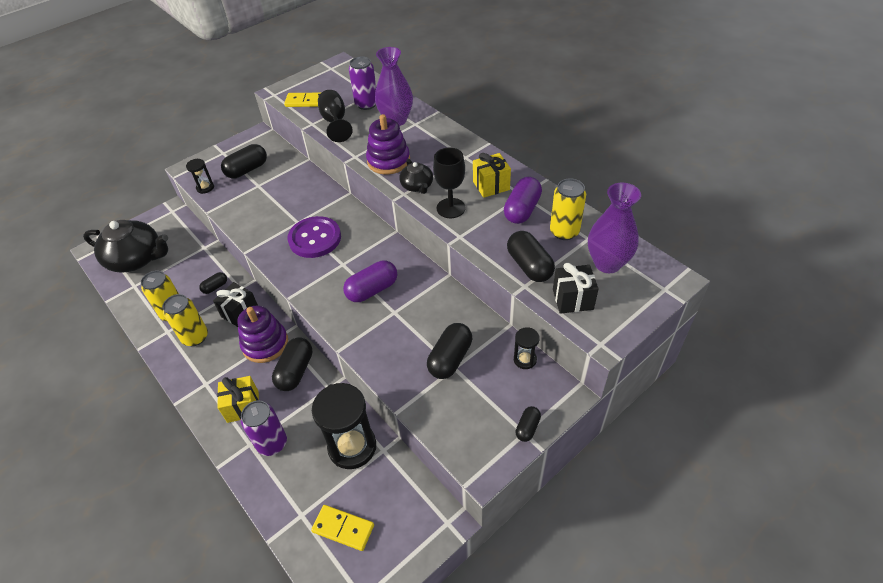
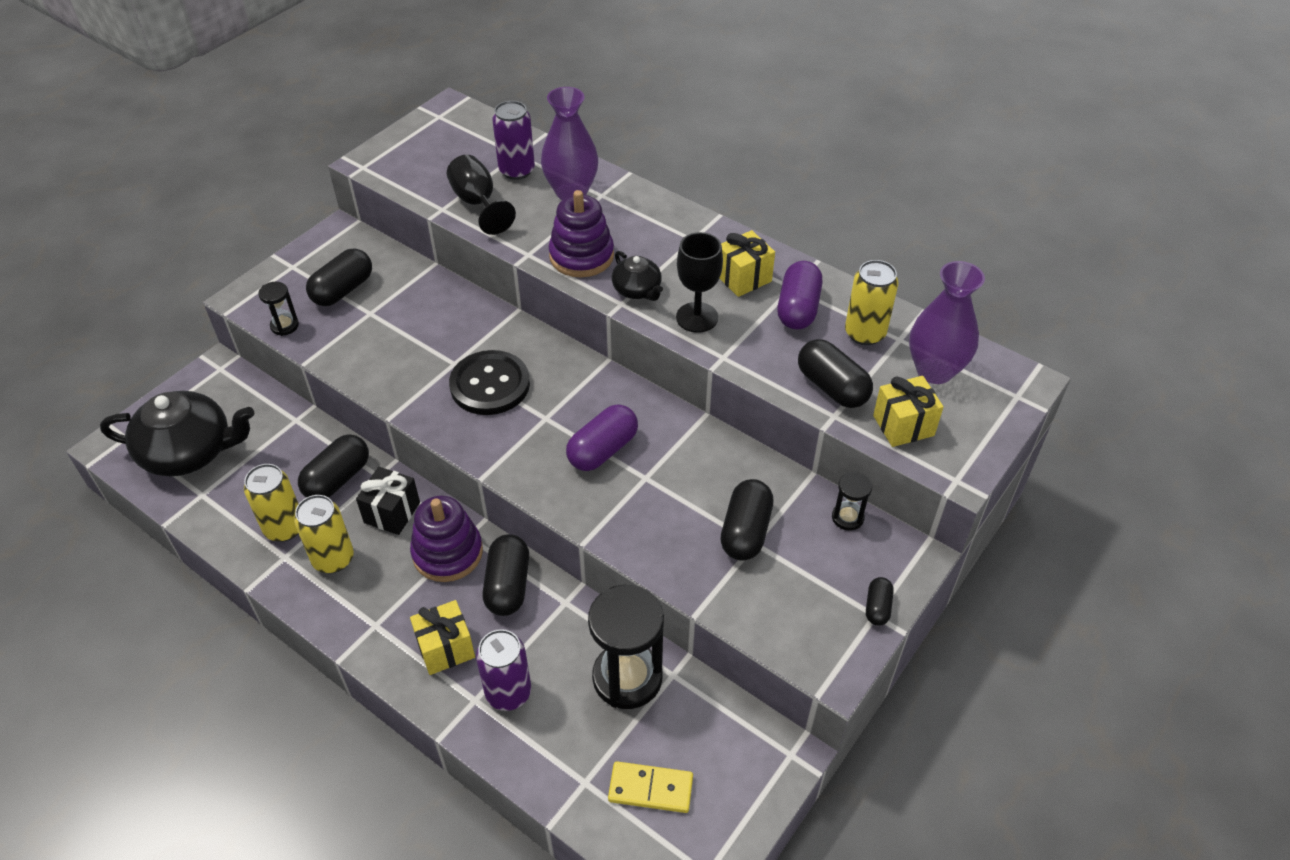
camera: 15 degrees left, 0 degrees up
black capsule [199,272,227,294] -> black capsule [298,434,369,498], size x1.82
yellow domino [284,93,321,107] -> none
purple button [288,216,341,258] -> black button [449,350,530,415]
black gift [553,263,599,314] -> yellow gift [873,376,944,447]

